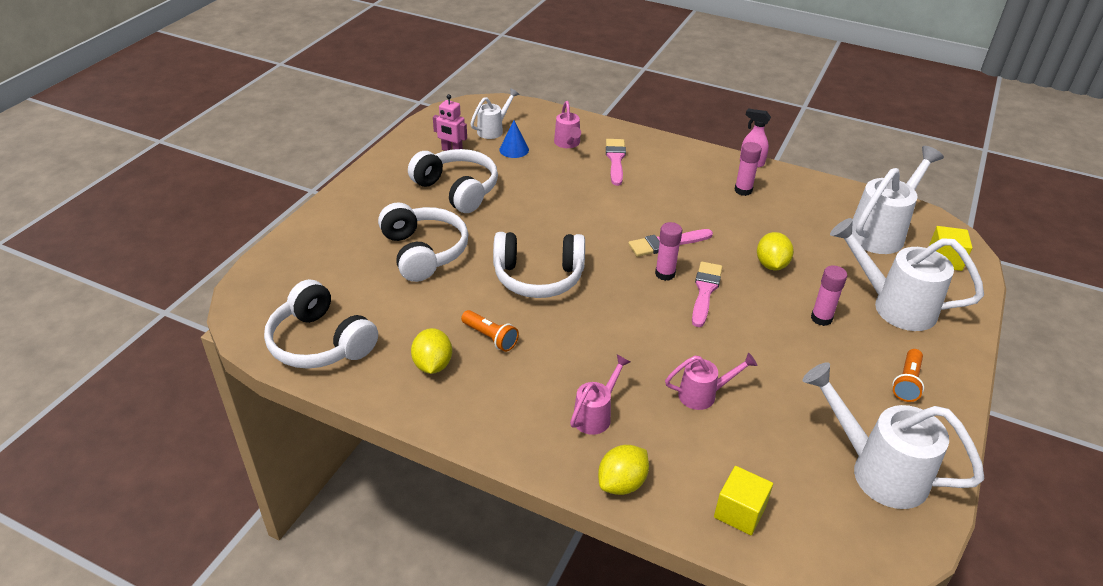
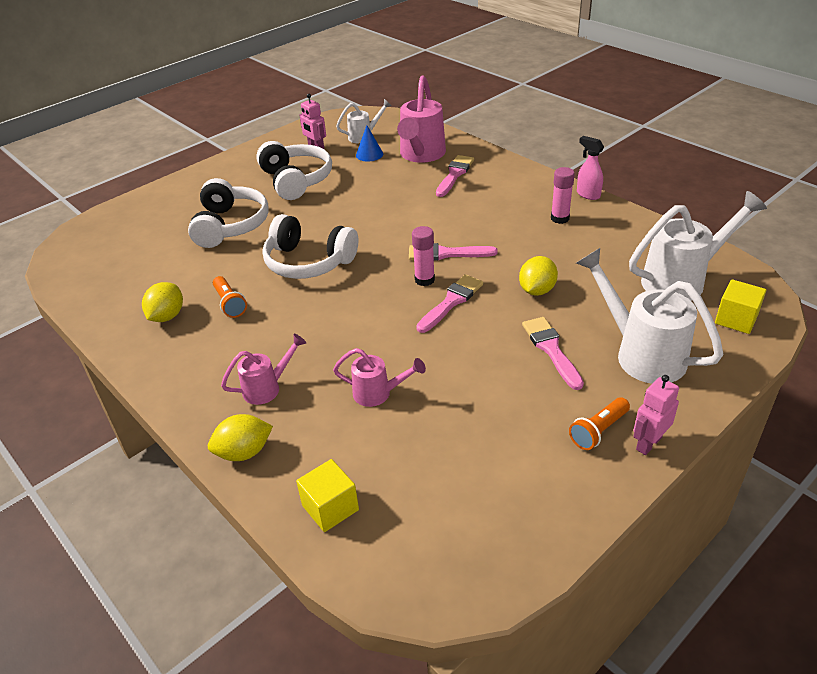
camera: 25 degrees right, 0 degrees up
white headphones [264,279,378,369] -> none
pink watering can [554,101,581,148] -> pink watering can [397,76,446,163], size x1.84
white watering can [802,362,984,509] -> none
pink glue stick [811,266,847,326] -> pink brush [522,317,584,390]
none -> pink robot [633,375,679,455]

